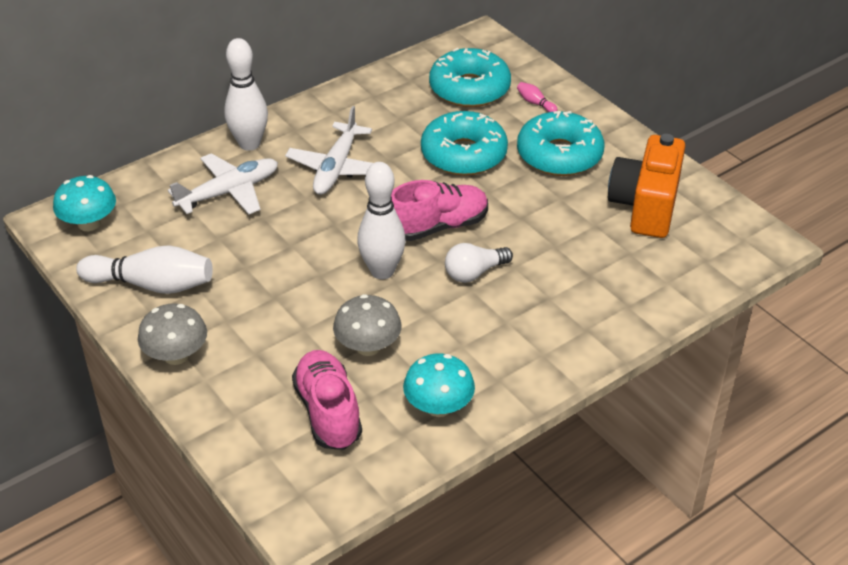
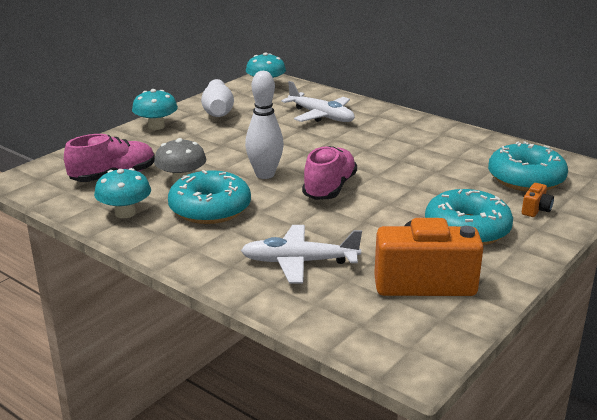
camera: 75 degrees right, 15 degrees down
grey mushroom [138,303,207,365] -> turquoise mushroom [132,89,178,130]
white bowling pin [224,38,268,151] -> none
white plane [285,106,373,195] -> white plane moved to [240,225,362,284]
pink shoe [391,180,488,241] -> pink shoe turned 120 degrees counterclockwise [302,146,357,200]
turquoise donut [421,111,508,176] -> turquoise donut moved to [168,170,251,224]
white light bulb [445,243,513,283] -> none
pink bowling pin [517,82,558,112] -> orange camera [522,183,554,217]

